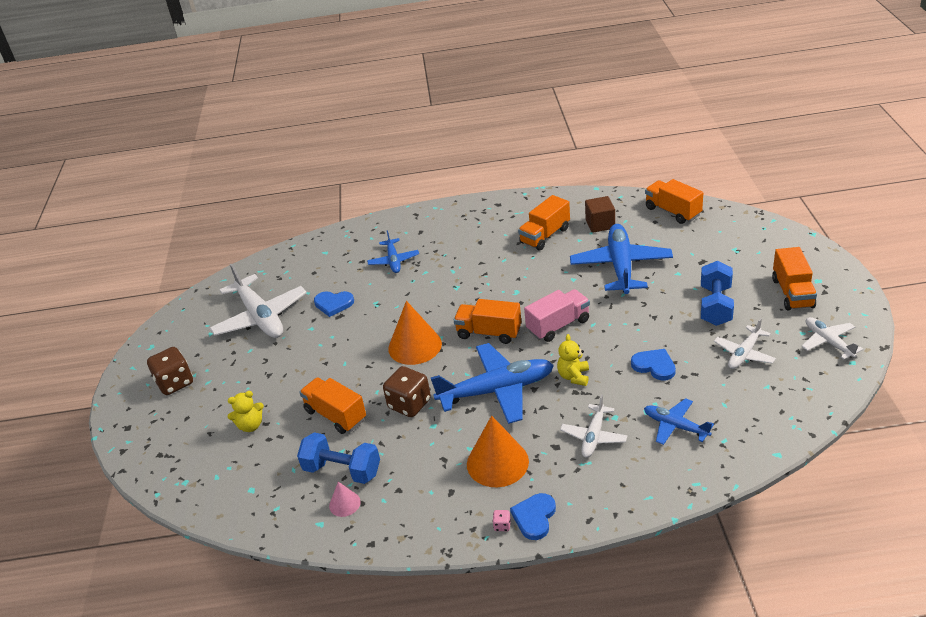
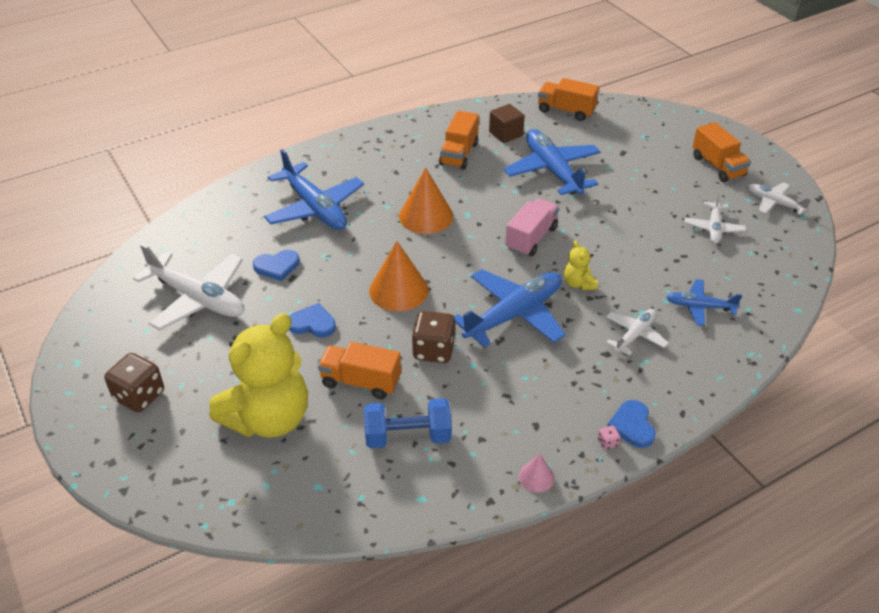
camera: 30 degrees left, 5 degrees up
yellow teddy bear [227,391,264,432] -> yellow teddy bear [209,313,308,438], size x2.39
pink cone [329,482,361,517] -> pink cone moved to [519,454,555,492]
blue plane [367,230,419,273] -> blue plane [264,149,364,230], size x1.84
orange truck [454,299,521,344] -> none
orange cone [467,416,529,487] -> orange cone moved to [399,167,453,234]
white plane [560,395,627,458] -> white plane turned 135 degrees counterclockwise [606,309,669,356]
blue heart [631,349,676,381] -> blue heart moved to [289,303,336,337]
blue dumbbell [701,261,734,326] -> none

